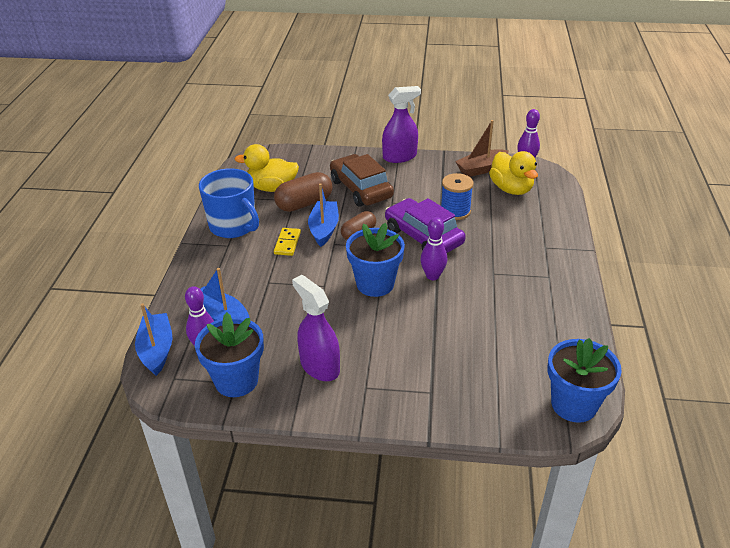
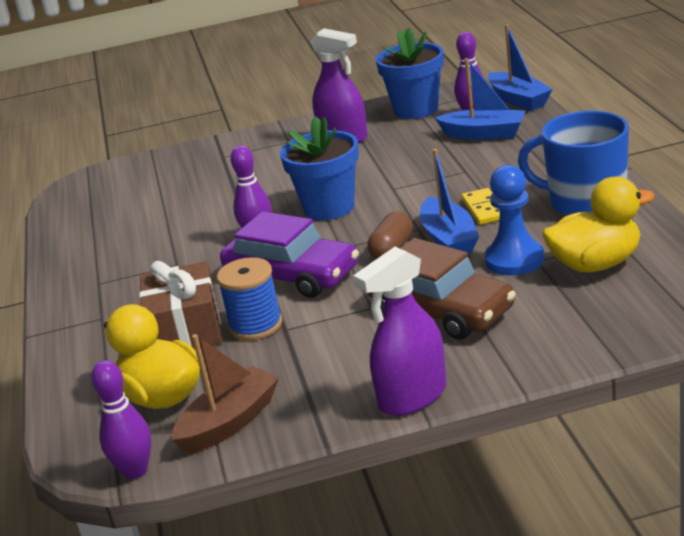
camera: 165 degrees right, 10 degrees down
brown capsule [274,172,333,212] -> blue pawn [484,165,544,275]
blue flower pot [548,338,622,423] -> none
none -> brown gift [139,261,222,349]

